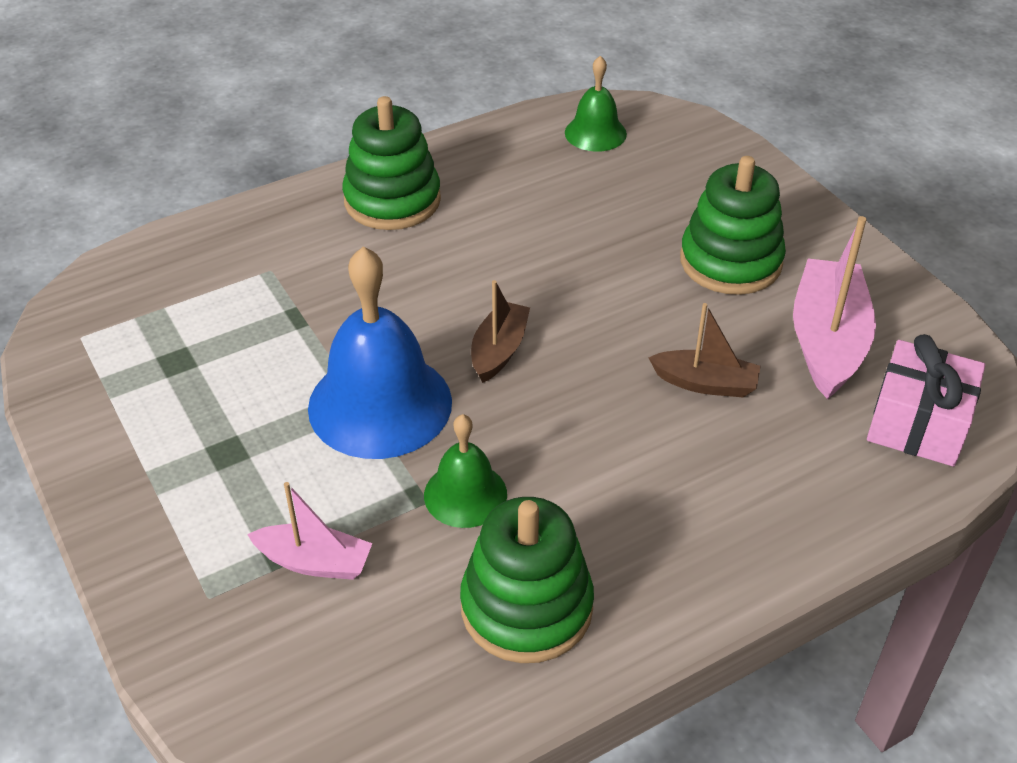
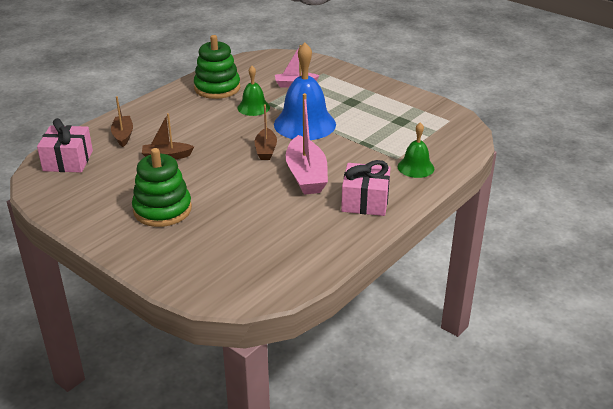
camera: 160 degrees right, 10 degrees down
green stacking toy [342,96,441,230] -> pink gift [341,160,391,216]
green bell [565,56,627,152] -> green bell moved to [398,122,434,178]
pink boat [793,216,876,399] -> pink boat moved to [286,93,328,195]
none -> brown boat [111,96,133,147]

